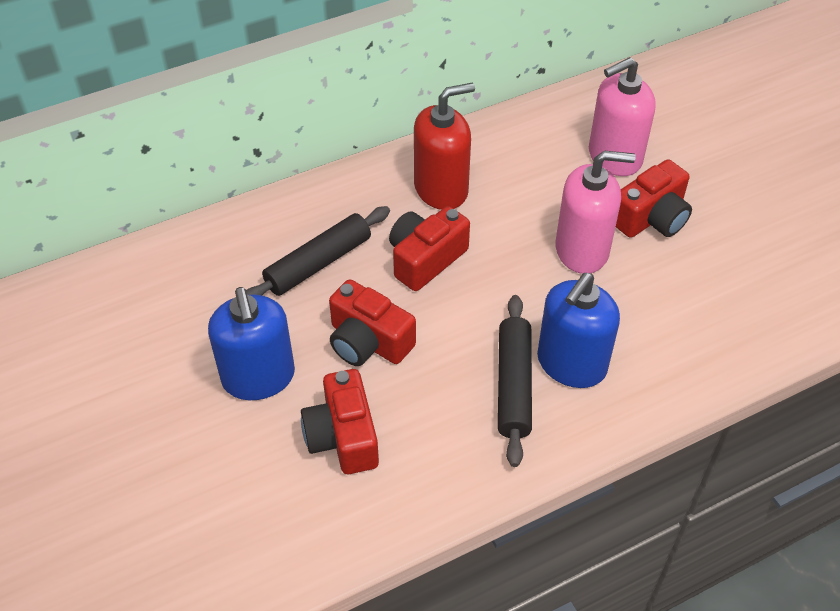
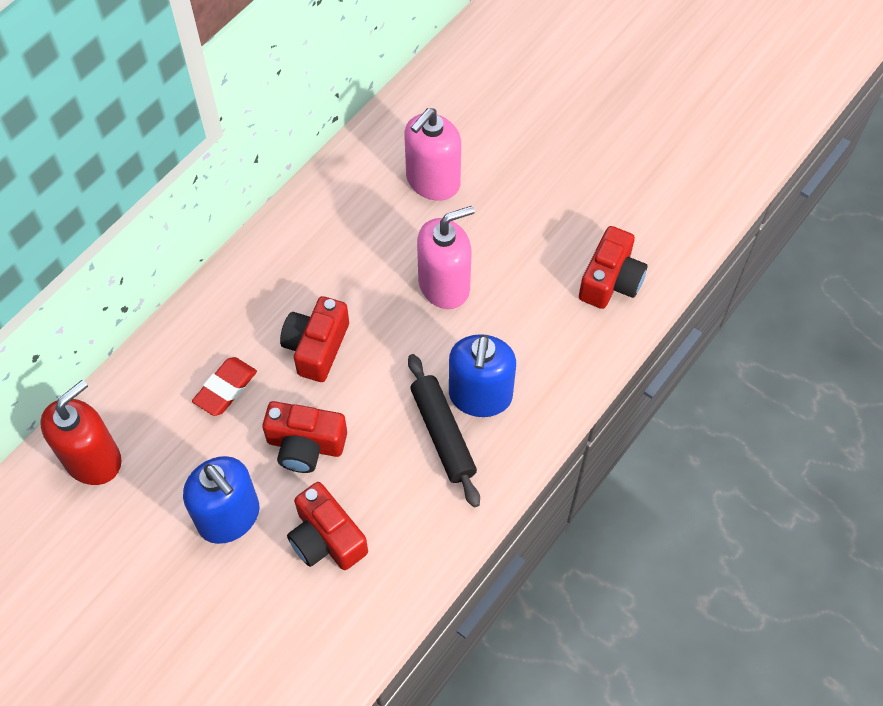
camera: 25 degrees left, 10 degrees up
black rolling pin [246,206,390,296] -> red eraser [192,357,257,416]
red soap dispenser [414,83,475,210] -> red soap dispenser moved to [40,380,122,485]
red camera [616,159,692,238] -> red camera moved to [579,226,647,309]

